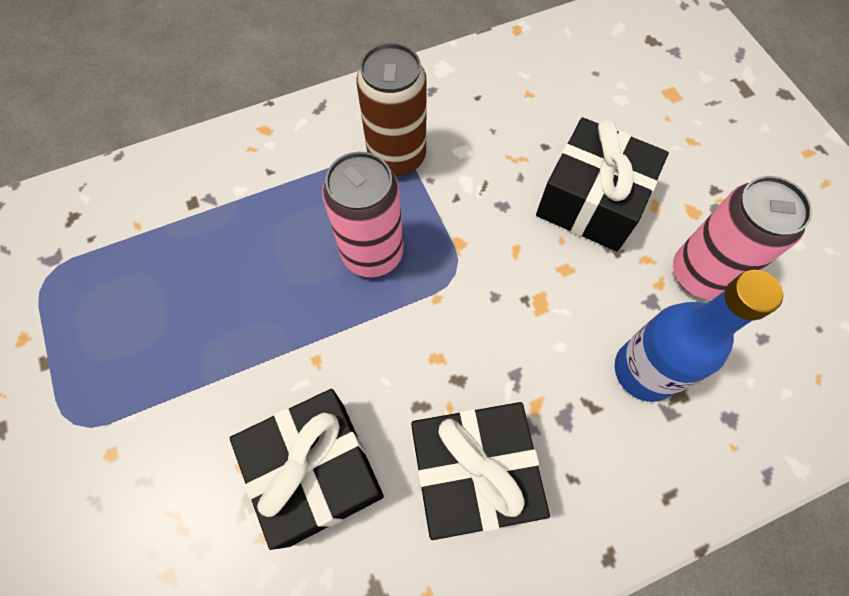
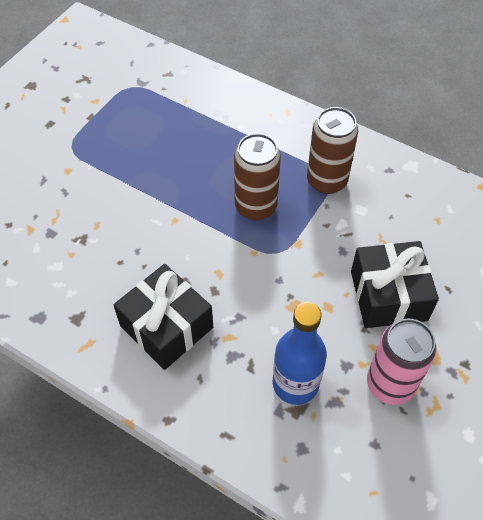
camera: 55 degrees right, 10 degrees down
black gift [230,389,384,550] -> none
pink can [322,152,404,277] -> brown can [234,133,281,220]

